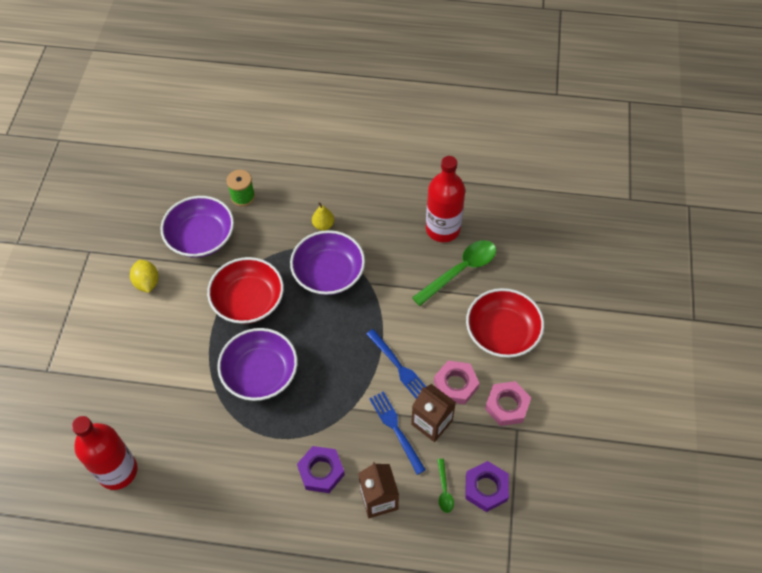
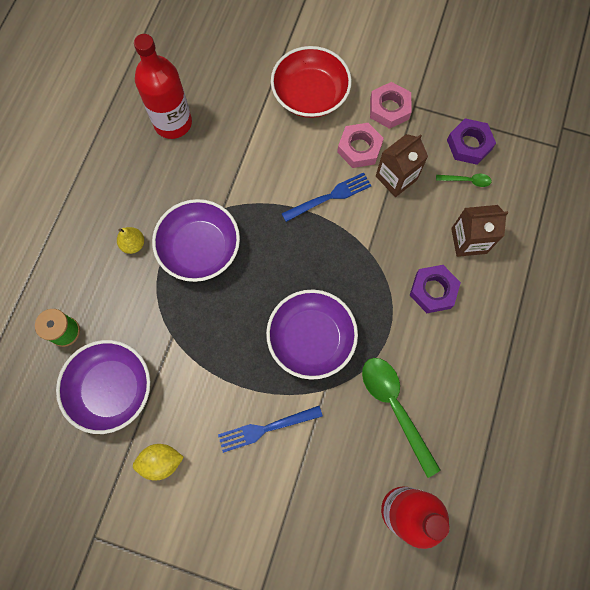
camera: 80 degrees left, 15 degrees up
red bowl [207,257,284,324] -> none
blue fork [369,392,426,475] -> blue fork moved to [218,406,323,453]
green spoon [412,240,496,306] -> green spoon moved to [362,358,441,478]

